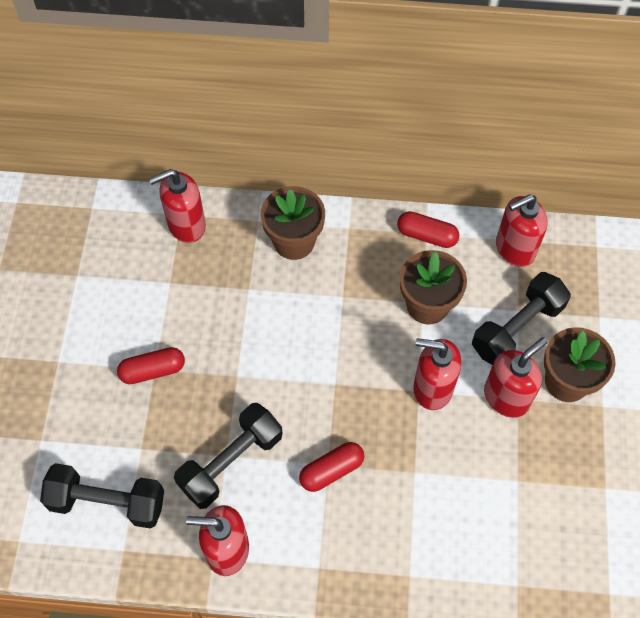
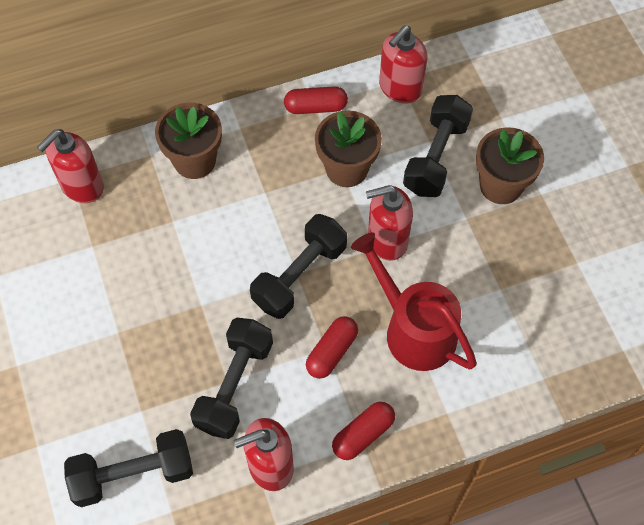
camera: 25 degrees left, 0 degrees up
red capsule [117,347,185,384] -> red capsule moved to [332,402,395,460]
red soap dispenser [484,337,548,418] -> none
none -> black dumbbell [250,214,347,319]
none -> red watering can [351,233,477,371]

